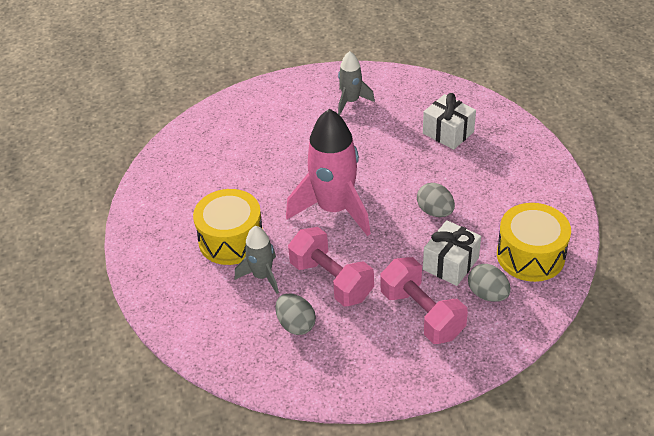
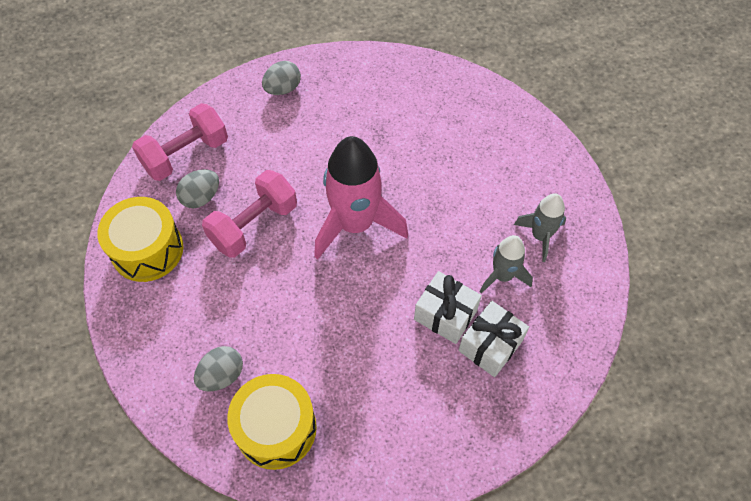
camera: 85 degrees right, 15 degrees up
yellow drum [193,189,263,265] -> yellow drum moved to [97,197,183,282]
grey rocket [235,226,279,294] -> grey rocket moved to [480,235,533,294]
pink dumbbell [381,257,468,344] -> pink dumbbell moved to [132,103,228,181]
grey egg [417,183,455,217] -> grey egg moved to [262,61,301,95]
white gift [423,220,481,286] -> white gift moved to [414,271,482,344]

